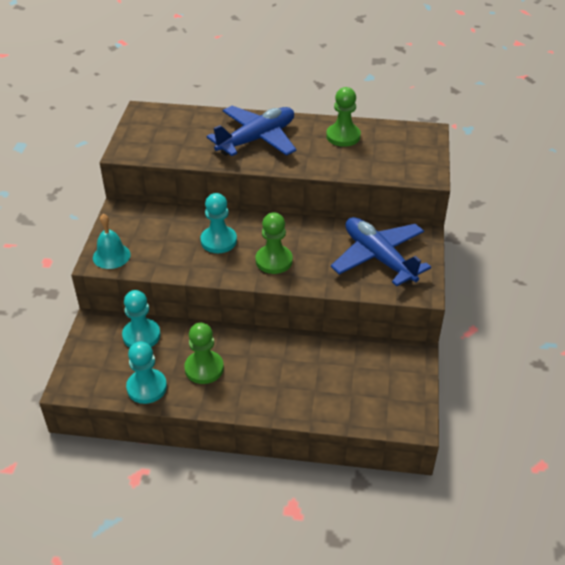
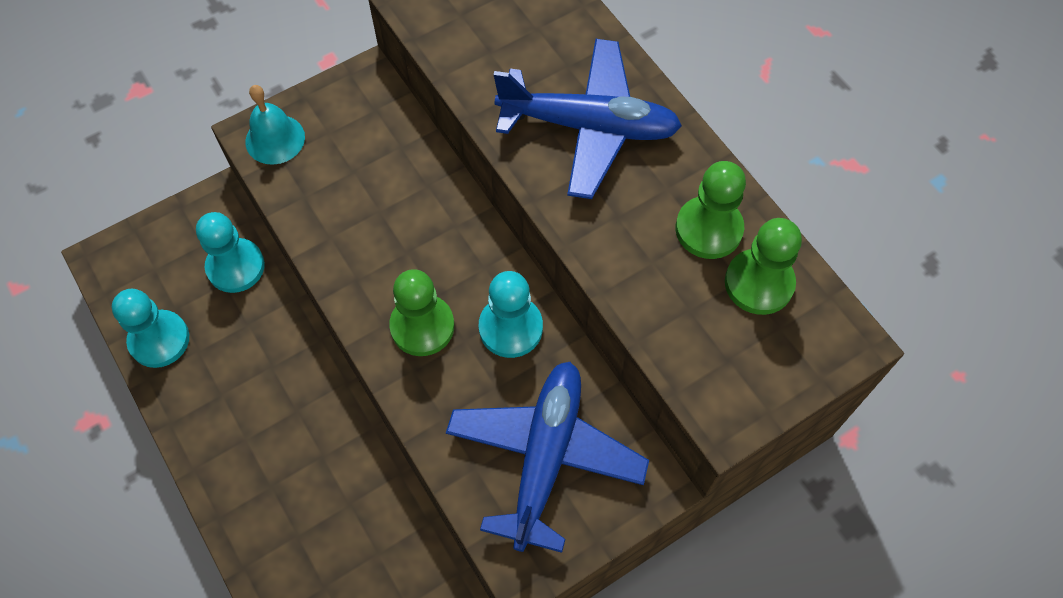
camera: 50 degrees right, 20 degrees up
green pawn [184,323,224,384] -> green pawn moved to [725,218,802,315]
turquoise pawn [200,193,237,253] -> turquoise pawn moved to [479,271,543,358]

